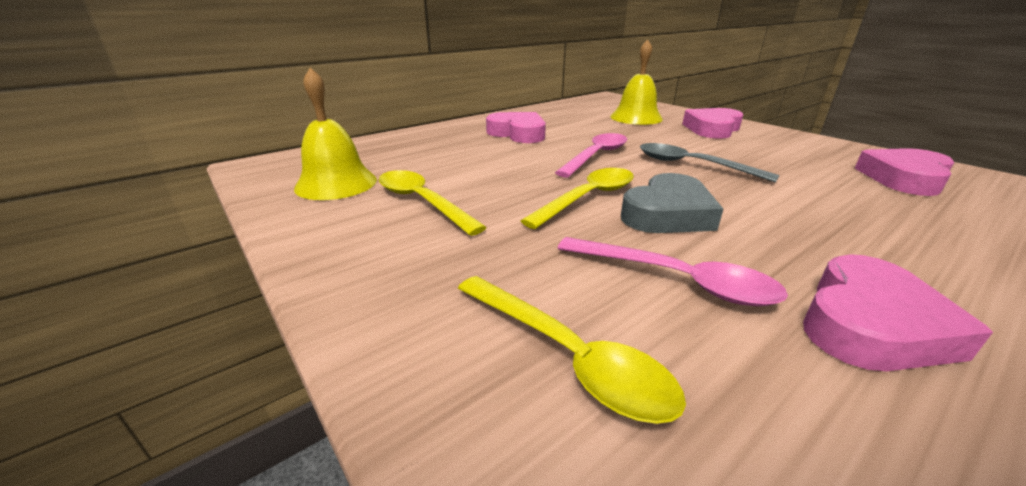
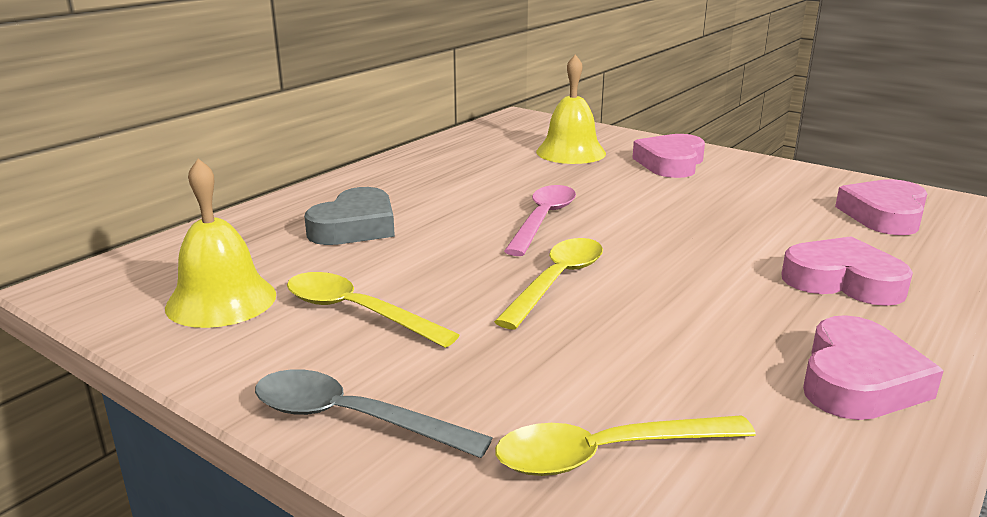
camera: 15 degrees left, 5 degrees down
yellow spoon [457,276,686,424] -> yellow spoon turned 135 degrees clockwise [495,415,756,476]
pink heart [486,112,546,143] -> pink heart moved to [781,236,913,306]
pink spoon [557,237,788,306] -> none
grey heart [621,173,723,233] -> grey heart moved to [304,187,395,245]
grey spoon [640,143,779,183] -> grey spoon moved to [255,369,492,458]

